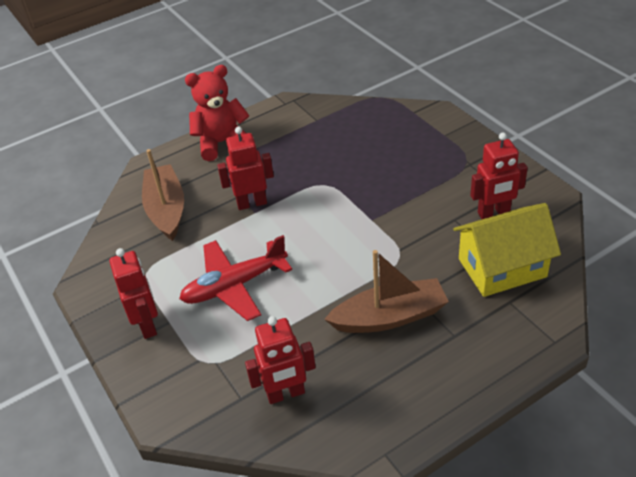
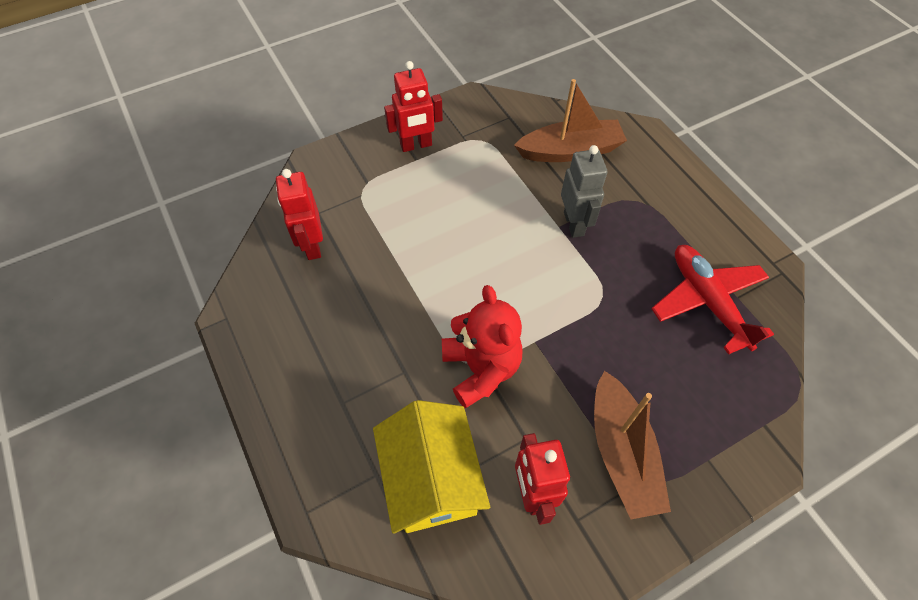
camera: 90 degrees right, 15 degrees up
red plane [179,235,292,321] -> red plane moved to [652,245,774,354]
red teddy bear [185,65,249,161] -> red teddy bear moved to [442,285,523,408]
red robot [217,127,274,210] -> grey robot [561,145,607,238]
brown boat [324,250,449,333] -> brown boat moved to [594,371,671,519]

